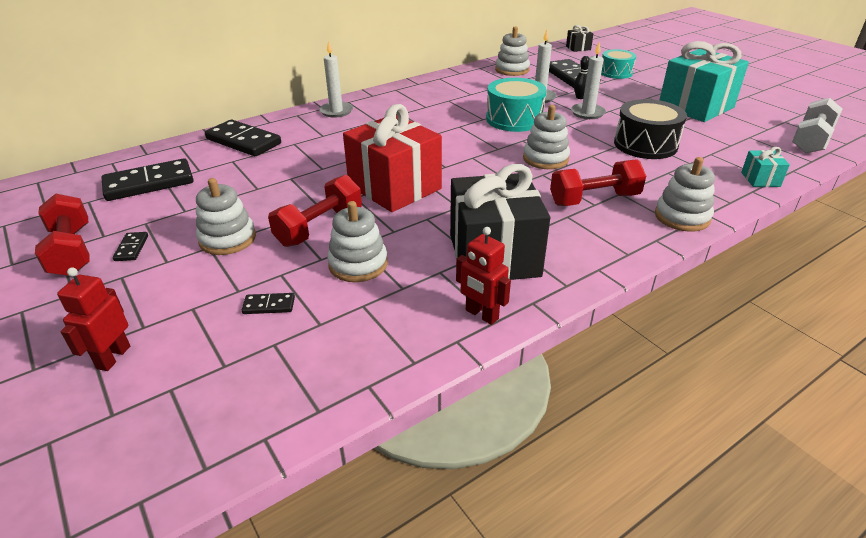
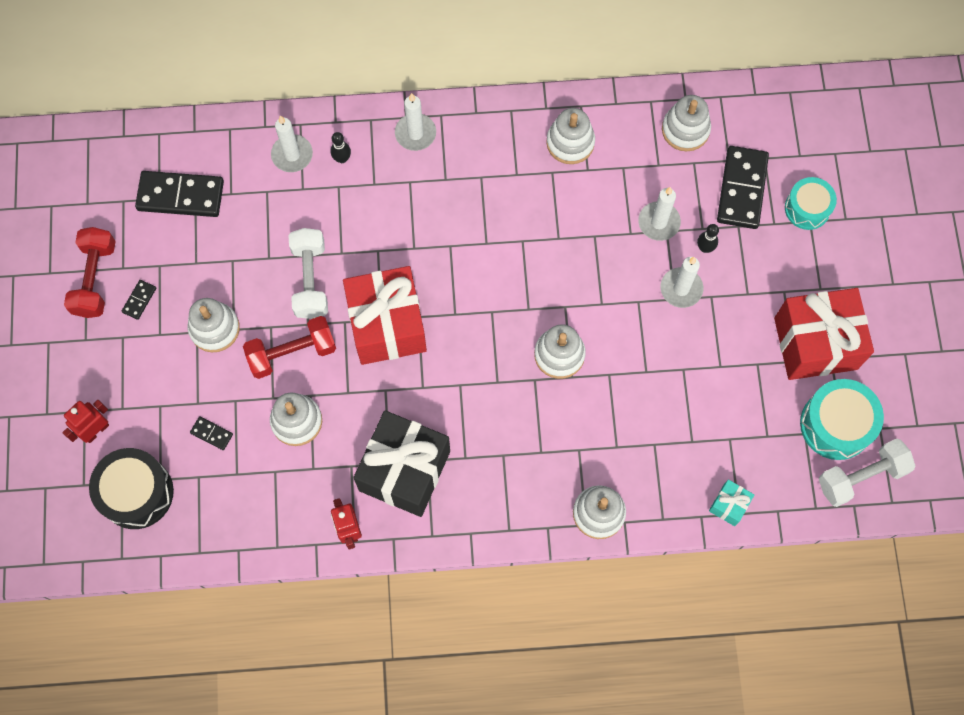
camera: 30 degrees right, 35 degrees up
black domino [205,120,281,156] -> white candle [271,116,313,172]
turquoise drum [486,78,547,132] -> turquoise drum moved to [800,379,884,460]
red dumbbell [550,159,646,206] -> none
black gift [566,25,593,52] -> none
black drum [614,99,687,159] -> black drum moved to [89,448,174,529]
turquoise gift [660,41,749,122] -> red gift [774,288,874,380]
none -> white dumbbell [289,228,328,319]
none -> black bowling pin [331,132,351,163]
none -> white stacking toy [546,108,595,164]

